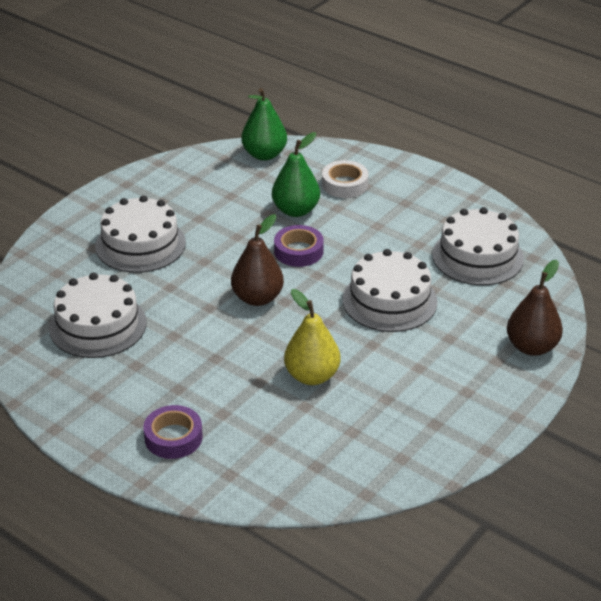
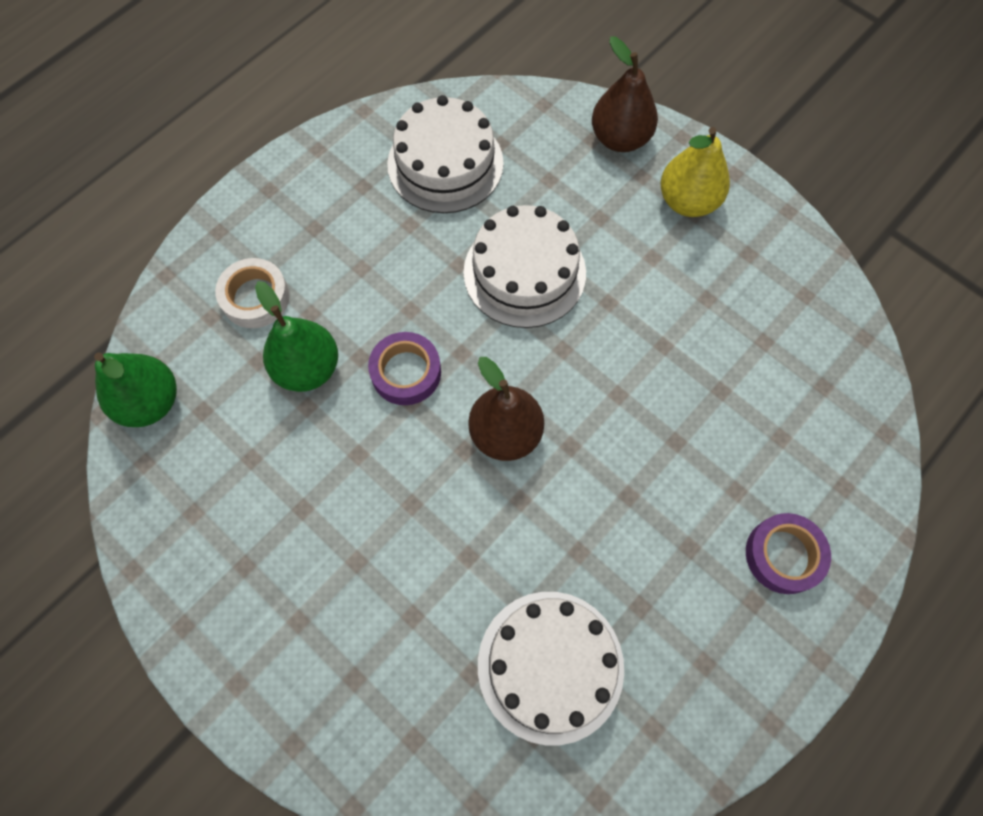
camera: 85 degrees left, 30 degrees up
white cake [95,195,186,273] -> none
yellow pear [284,289,340,385] -> yellow pear moved to [661,127,730,217]

